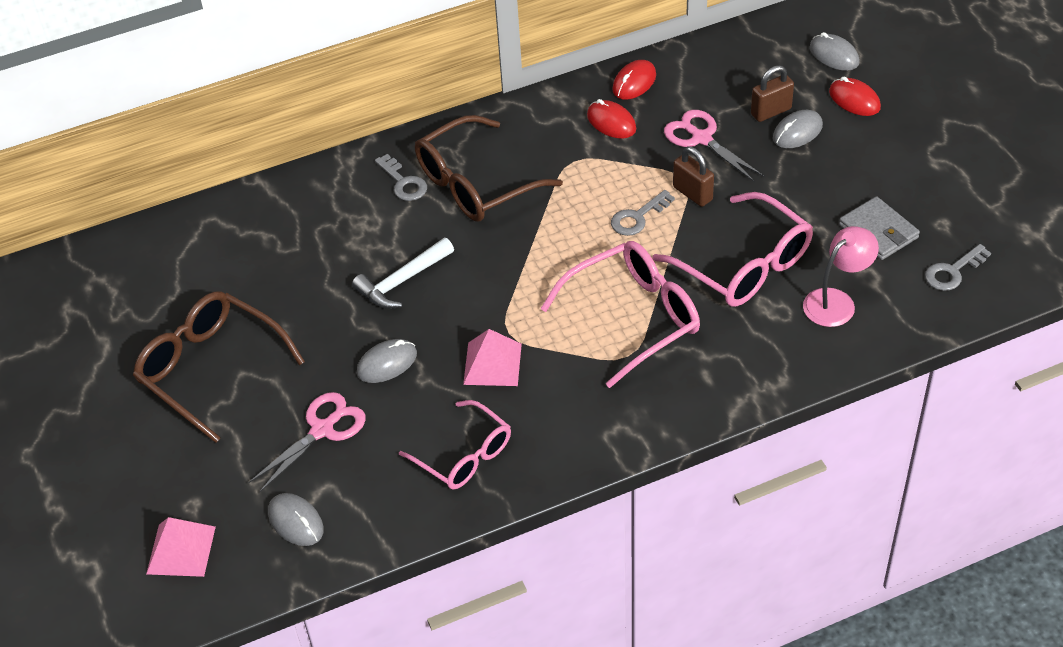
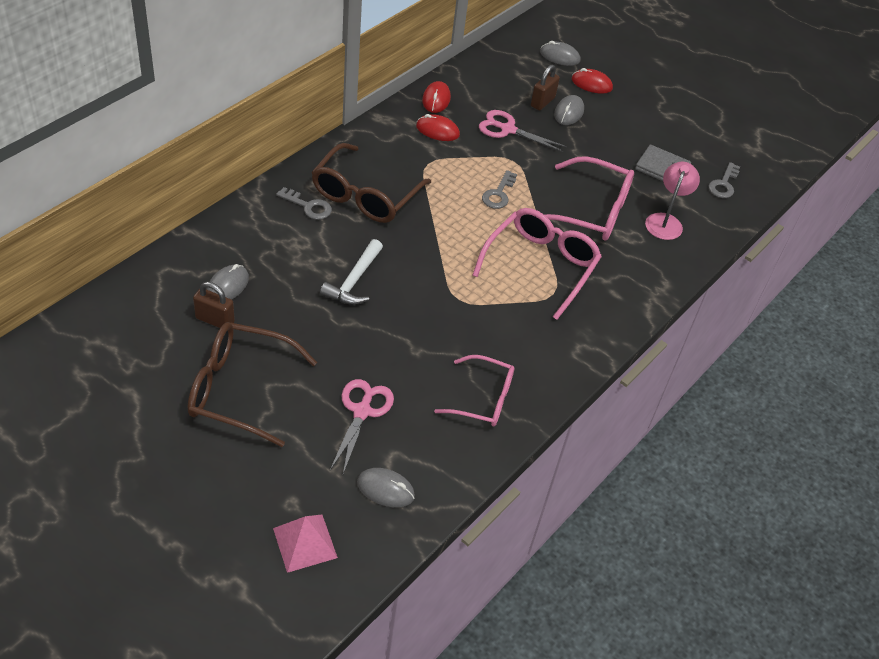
camera: 35 degrees left, 0 degrees up
grey mouse [357,339,417,383] -> grey mouse moved to [207,264,249,300]
pink pyramid [463,329,522,386] -> none
brown padlock [673,147,714,207] -> brown padlock moved to [193,282,235,328]

